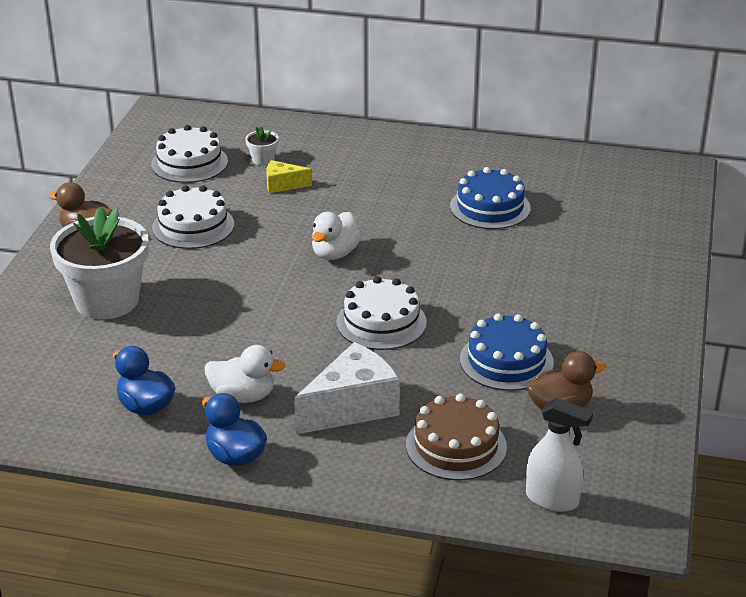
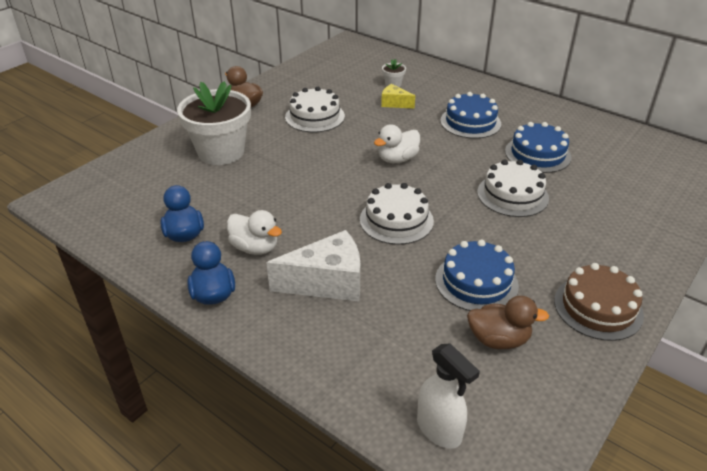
camera: 25 degrees right, 5 degrees up
white cake [151,125,228,183] -> white cake moved to [477,160,549,217]
brown cake [406,394,507,480] -> brown cake moved to [554,263,644,341]
none -> blue cake [440,92,501,139]

